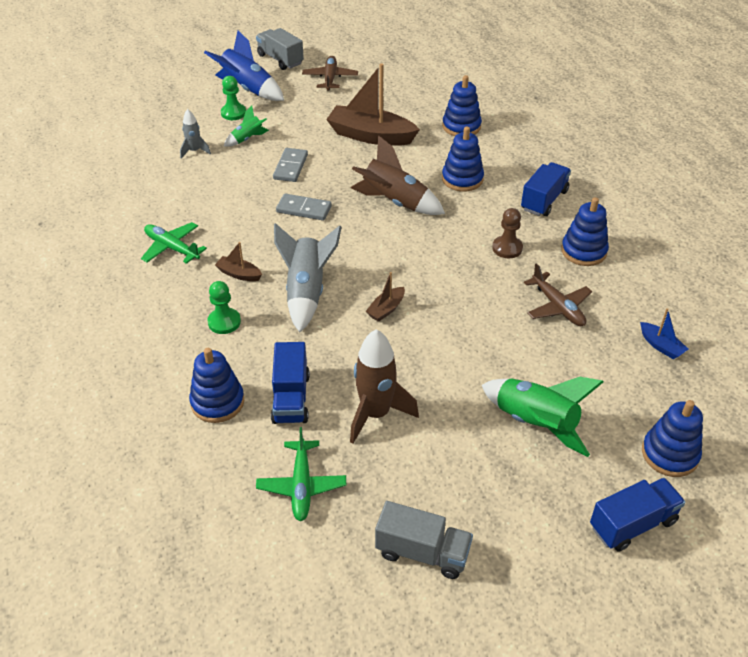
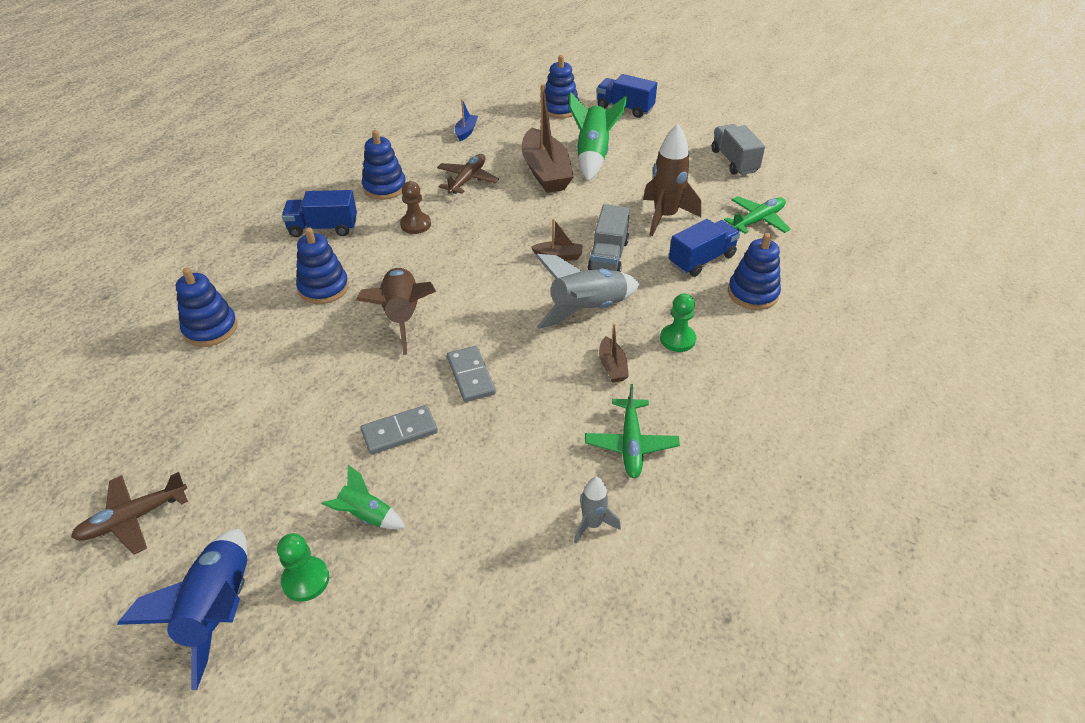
camera: 125 degrees left, 0 degrees up
grey rocket [180,109,211,159] -> grey rocket moved to [574,477,621,544]
grey truck [256,28,304,70] -> grey truck moved to [588,204,630,272]
brown boat [326,63,420,146] -> brown boat moved to [522,84,574,193]

